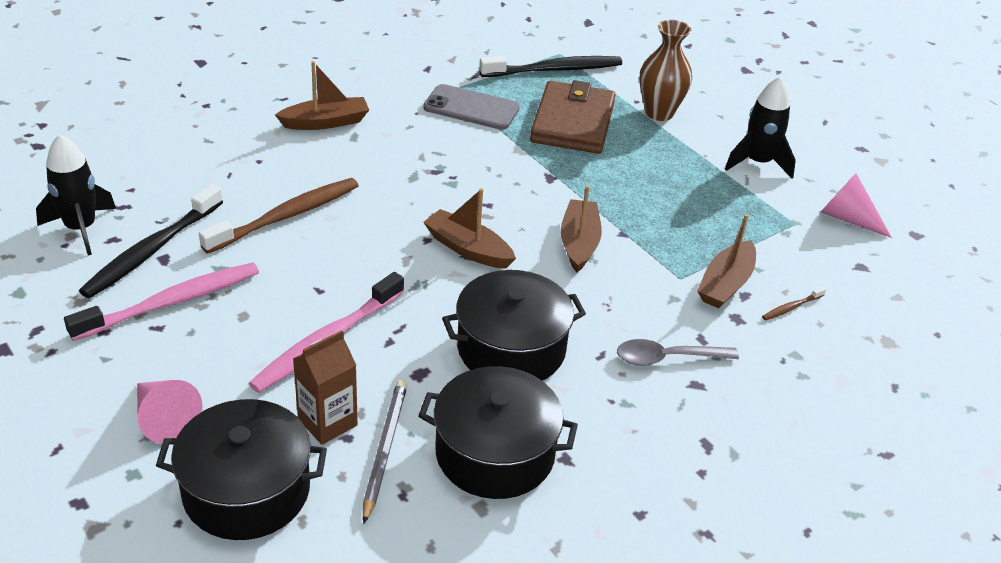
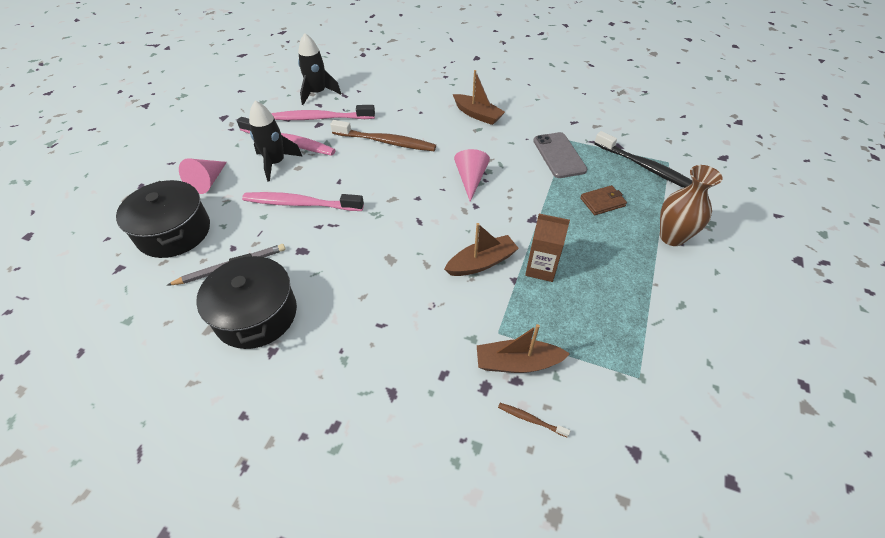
camera: 60 degrees right, 10 degrees up
black toothbrush [79,184,223,298] -> pink toothbrush [271,105,375,120]
brown carton [293,330,358,445] -> brown carton moved to [525,214,570,282]
brown boat [423,188,516,269] -> none
black pot [442,270,586,381] -> none
brown wallet [530,80,616,154] -> brown wallet [580,185,627,215], size x0.49
grey spoon [617,339,739,366] -> none
black rocket [725,76,796,178] -> black rocket moved to [249,101,303,182]
pink cone [821,173,892,238] -> pink cone moved to [454,149,490,202]

